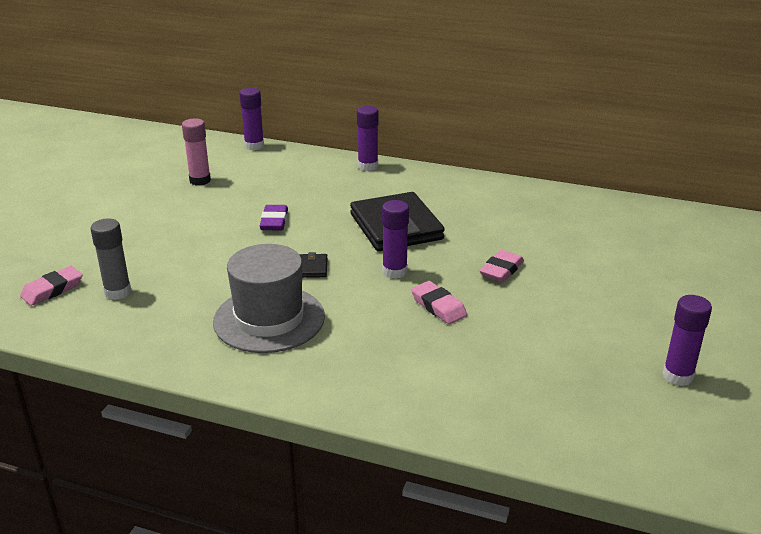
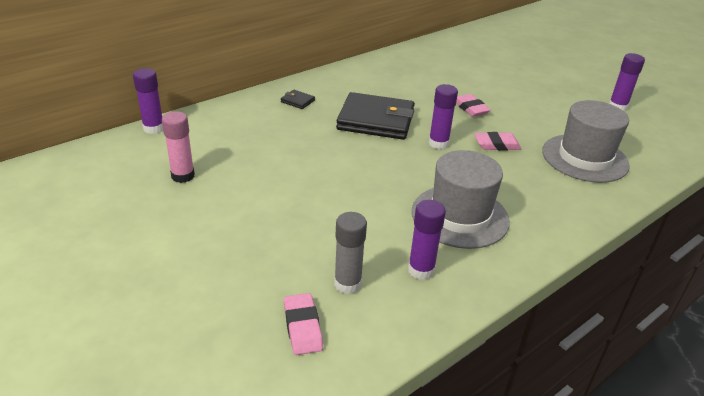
camera: 60 degrees left, 5 degrees up
purple eraser [260,205,288,230] -> none
black wallet [299,252,328,278] -> black wallet moved to [281,90,315,109]
purple glue stick [357,106,379,171] -> purple glue stick moved to [408,200,446,280]
none -> grey hat [542,100,630,183]

